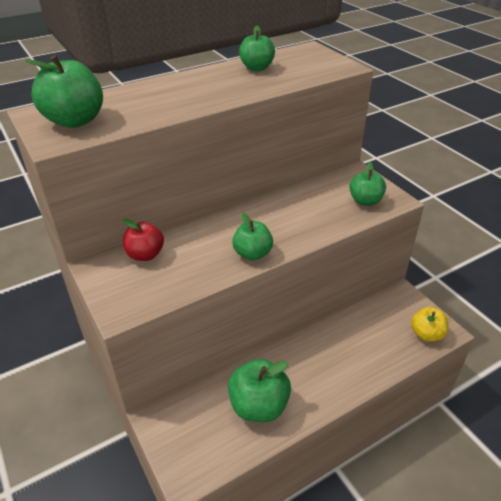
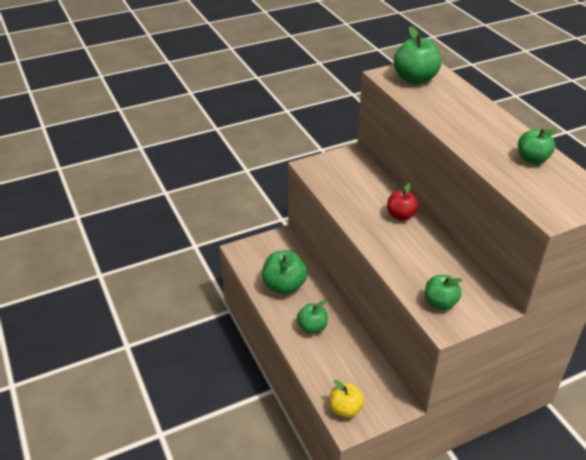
camera: 95 degrees right, 0 degrees up
red apple [123,218,164,261] -> red apple moved to [387,183,419,220]
green apple [232,213,273,260] -> green apple moved to [297,301,328,334]

